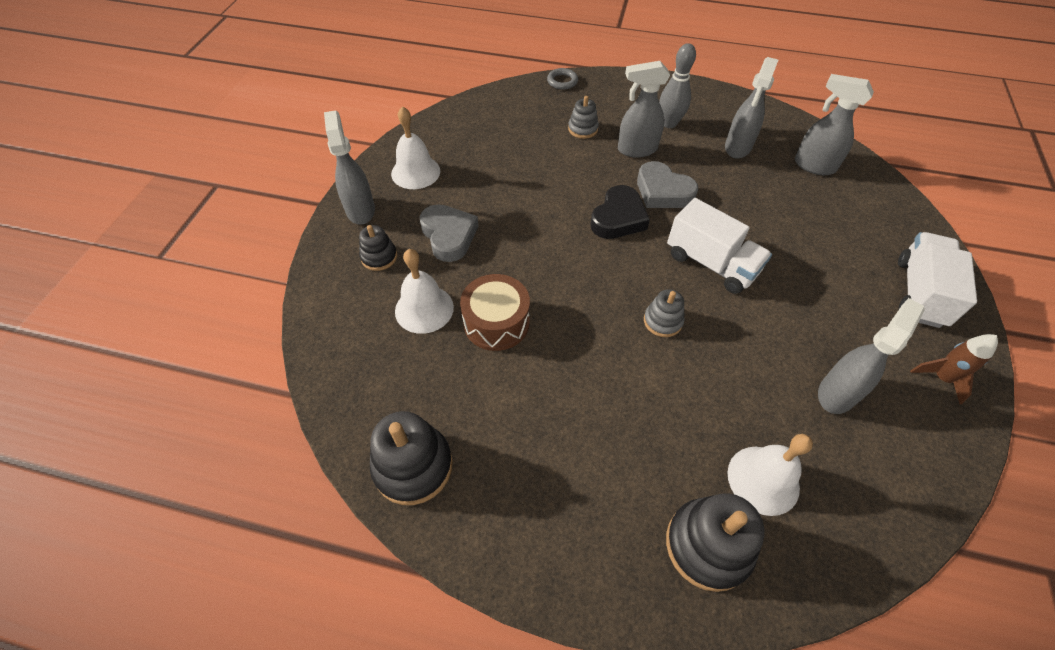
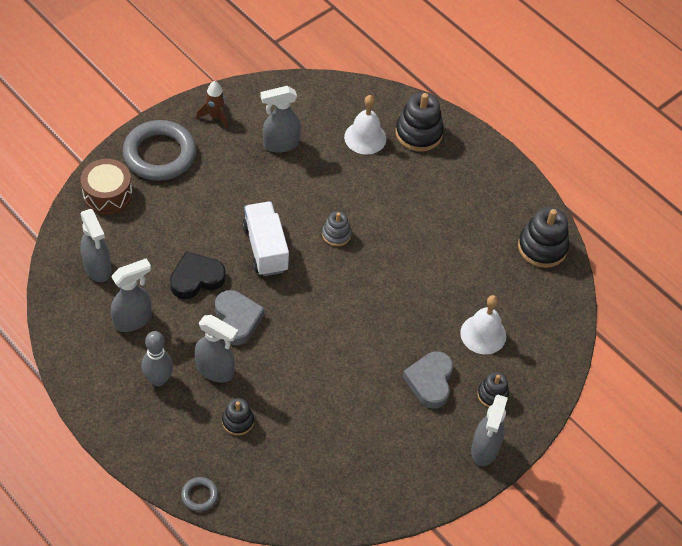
camera: 150 degrees left, 0 degrees up
white bell [391,106,440,189] -> none
brown drum [460,274,530,351] -> brown drum moved to [81,159,132,214]
grey stacking toy [568,96,599,139] -> black stacking toy [222,398,254,435]
black heart [590,185,650,239] -> black heart moved to [170,251,226,299]
white truck [898,232,977,328] -> grey ring [122,120,196,181]

